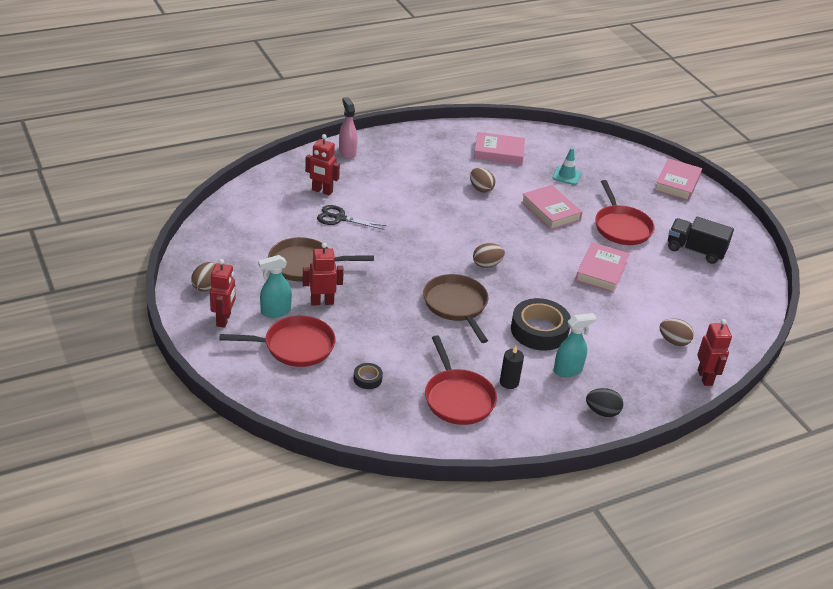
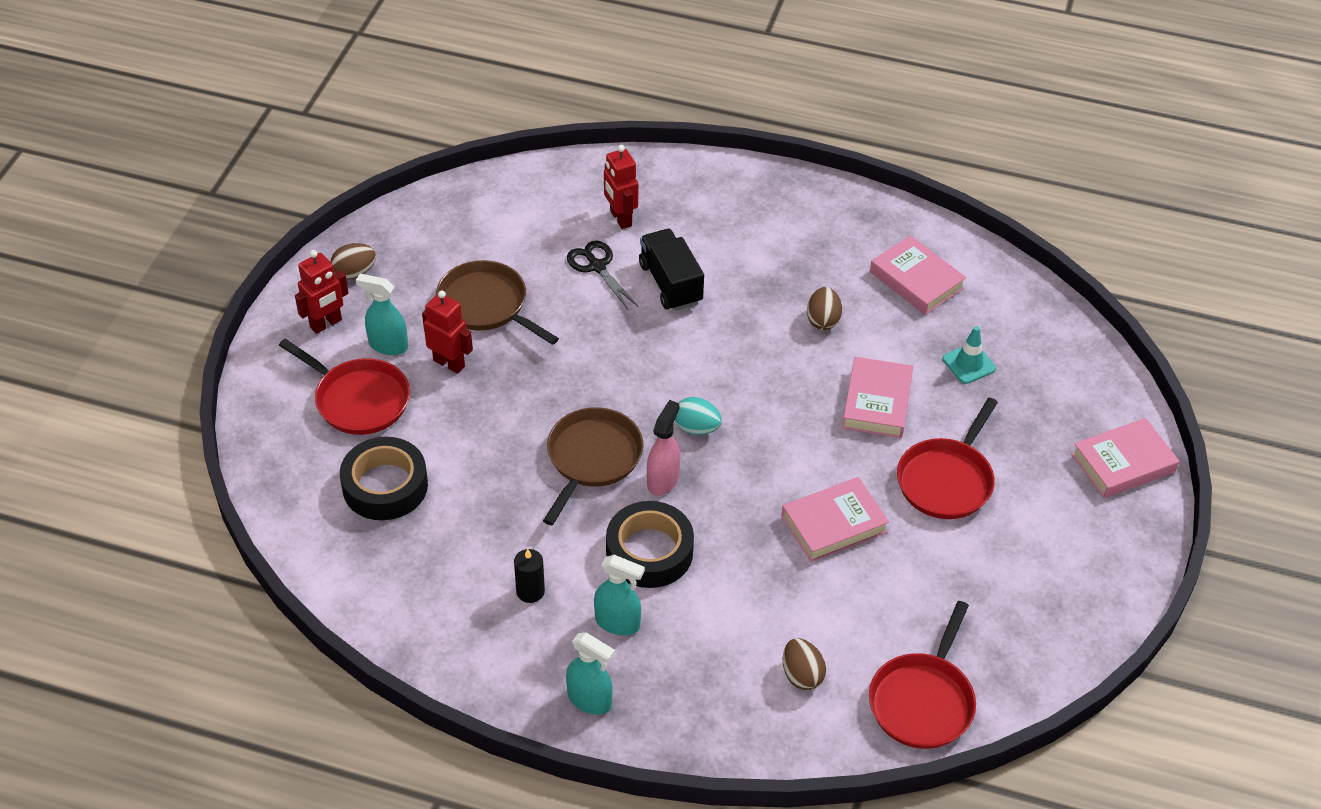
camera: 45 degrees right, 10 degrees up
pink spray bottle [339,97,357,159] -> pink spray bottle moved to [647,400,680,496]
black tape [354,363,383,389] -> black tape [340,437,428,520], size x2.16
red pan [425,335,497,425] -> red pan moved to [869,601,976,749]
brown egg [473,243,505,268] -> turquoise egg [675,397,722,435]
black egg [586,388,623,417] -> turquoise spray bottle [566,632,615,715]
black truck [668,217,734,264] -> black truck moved to [639,229,704,311]
red robot [697,319,732,386] -> none

